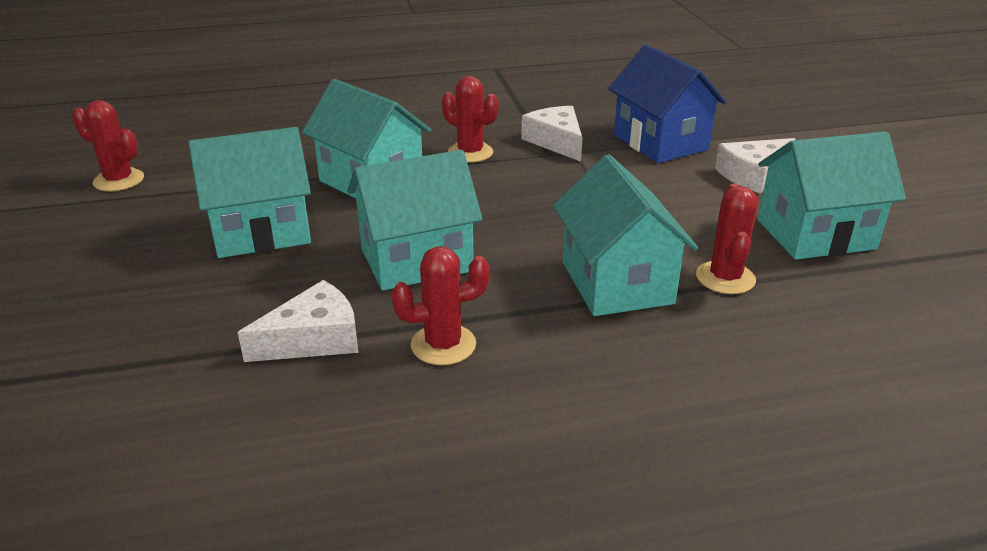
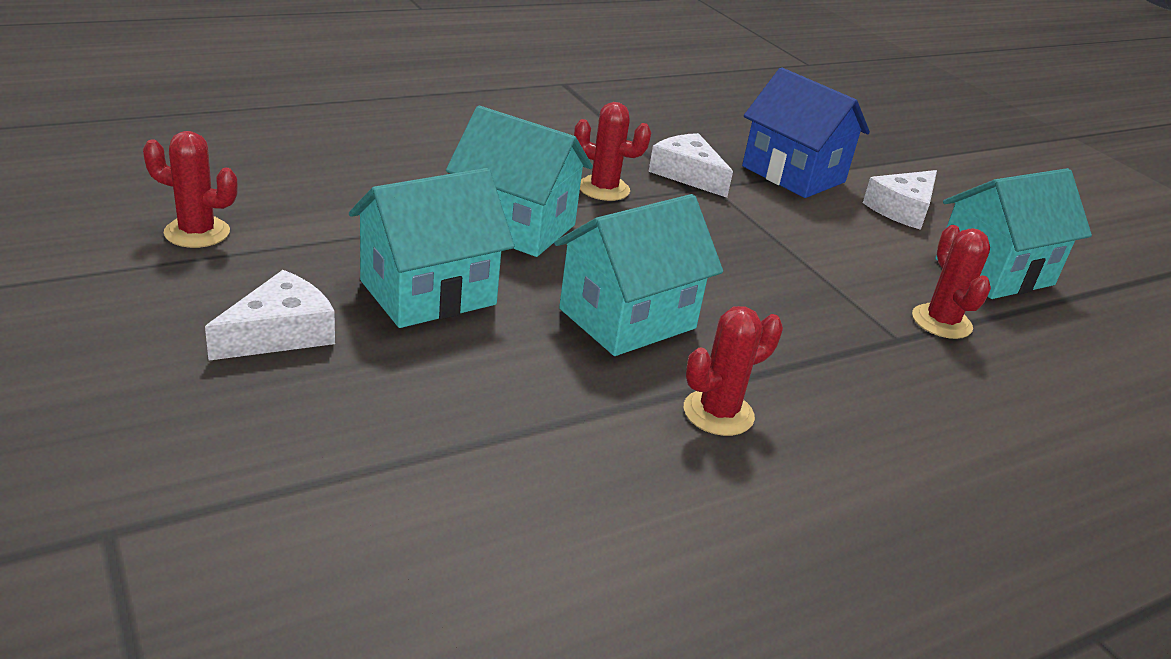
camera: 20 degrees left, 0 degrees up
white cheese [238,280,359,362] -> white cheese moved to [205,270,335,361]
turquoise house [553,154,698,316] -> none

